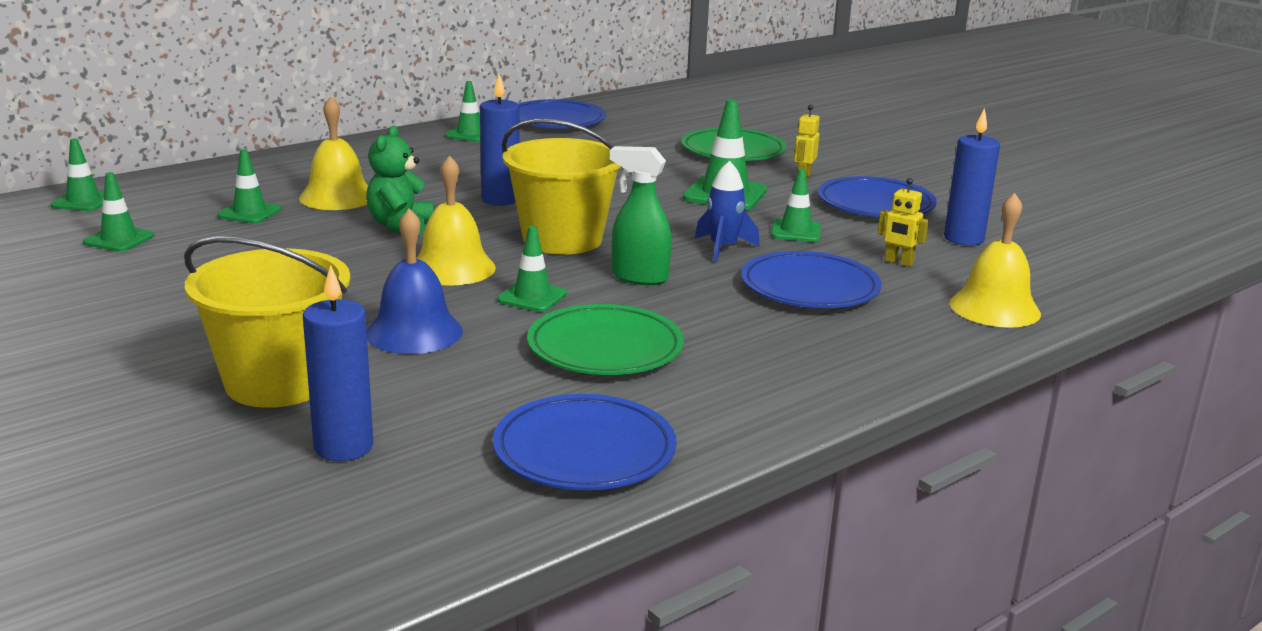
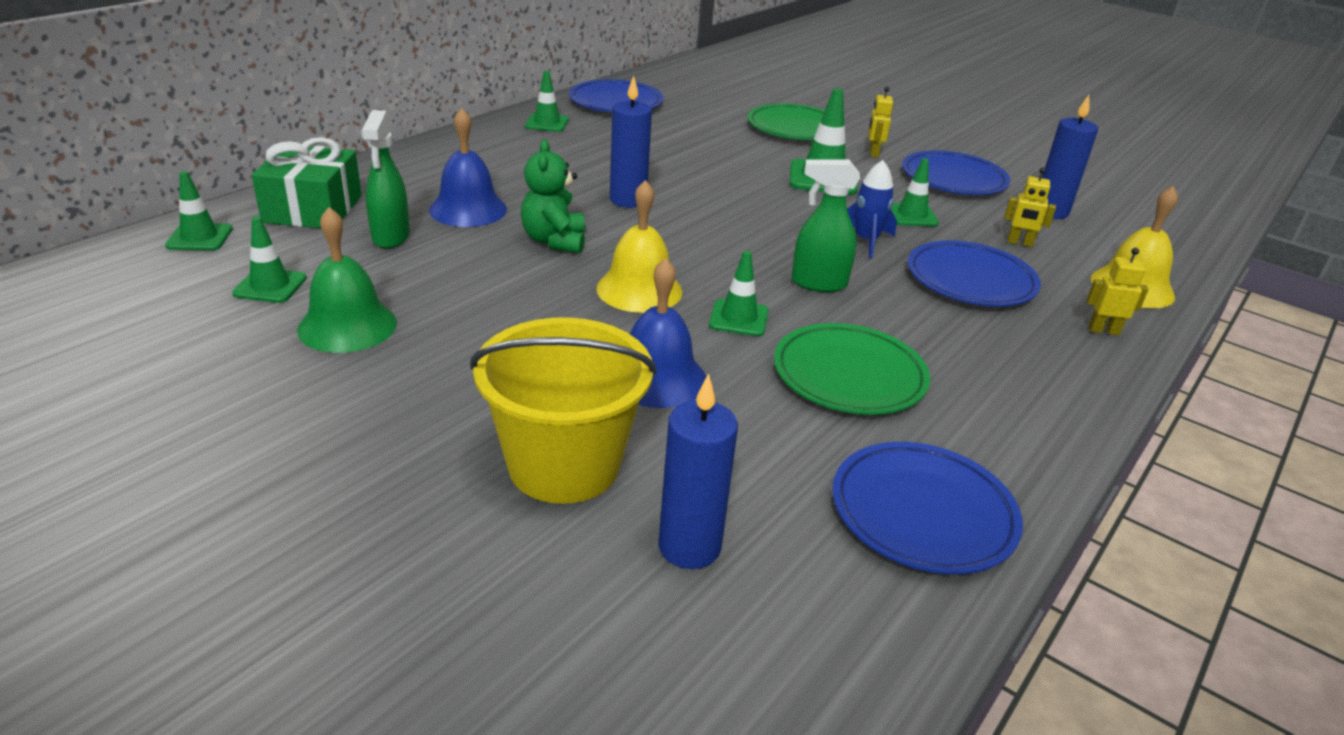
camera: 15 degrees left, 10 degrees up
green traffic cone [217,149,282,223] -> green spray bottle [361,110,410,249]
yellow bell [299,96,368,210] -> blue bell [429,108,507,227]
yellow bucket [502,119,621,255] -> none
none -> green gift [252,137,362,228]
none -> green bell [297,207,397,353]
none -> yellow robot [1086,248,1149,335]

